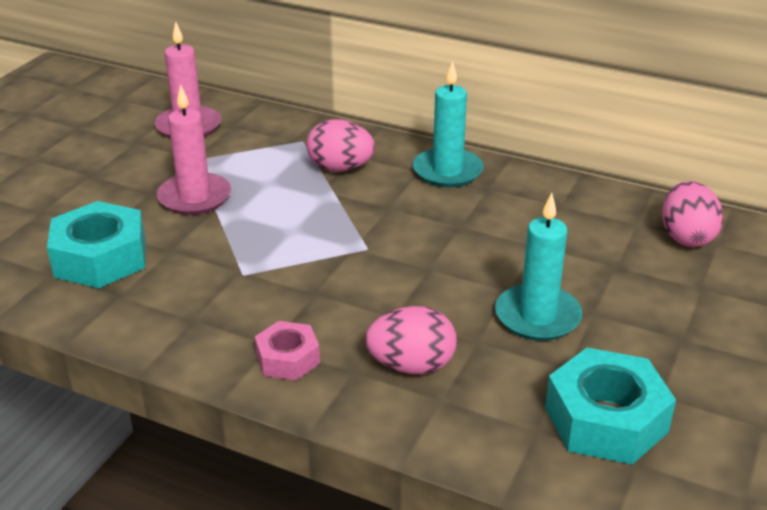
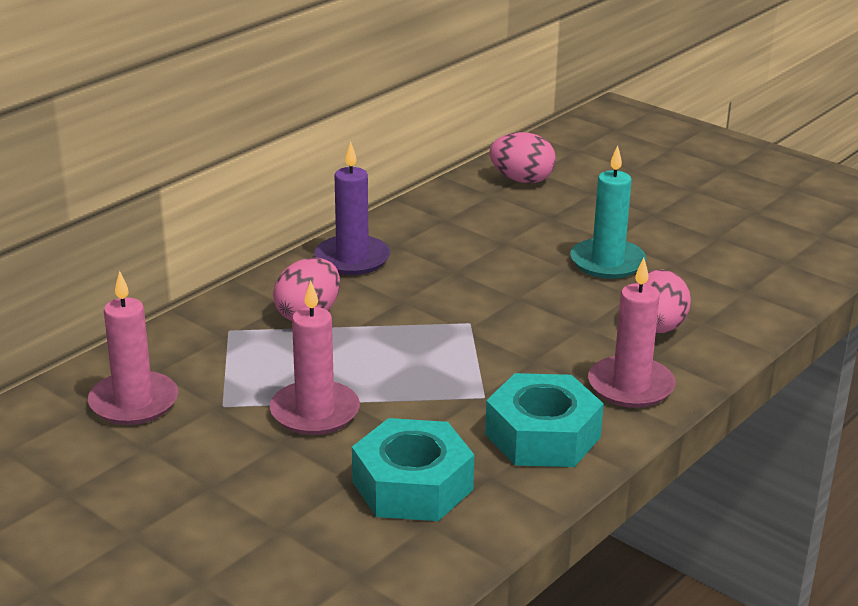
camera: 75 degrees left, 5 degrees down
pink nut [255,321,320,380] -> pink candle [588,258,676,408]
turquoise candle [413,61,484,187] -> purple candle [315,142,390,275]
turquoise nut [545,348,676,464] -> turquoise nut moved to [485,373,604,467]

